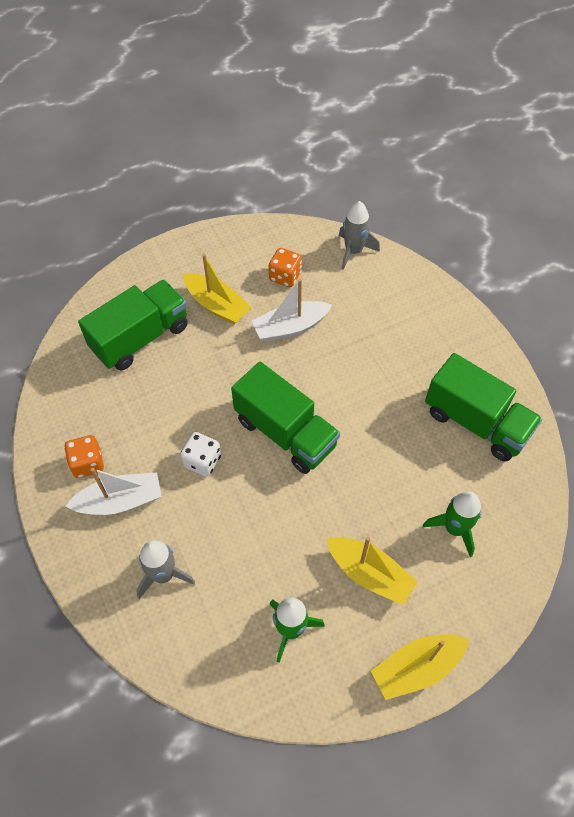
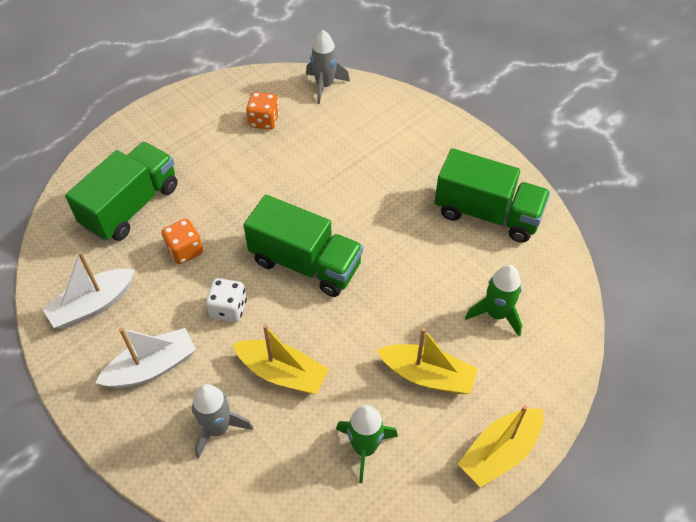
camera: 15 degrees left, 5 degrees down
orange dice [64,435,104,478] -> orange dice moved to [161,219,203,264]
yellow boat [184,254,251,325] -> yellow boat moved to [233,324,329,394]
white boat [252,279,332,342] -> white boat moved to [42,251,135,328]

